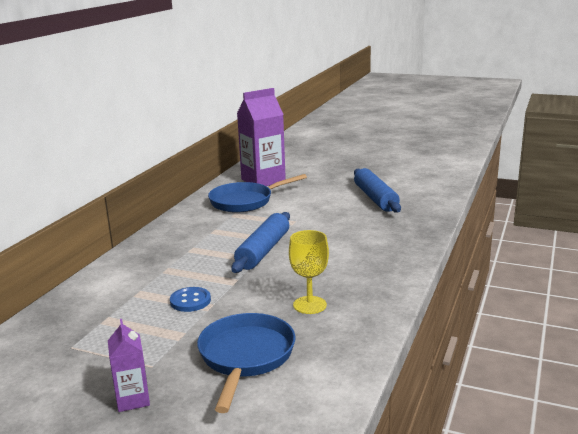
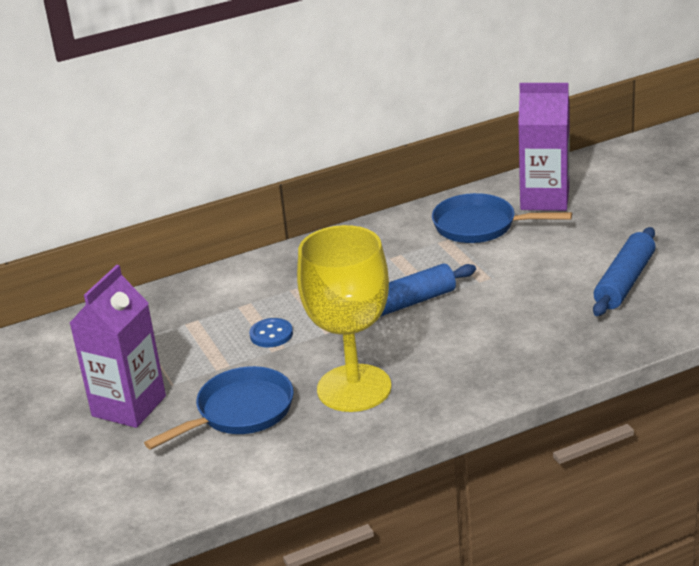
camera: 45 degrees right, 10 degrees up
purple carton [108,319,150,412] -> purple carton [70,265,166,428], size x1.98
yellow goblet [289,230,329,314] -> yellow goblet [297,225,391,412], size x2.01

